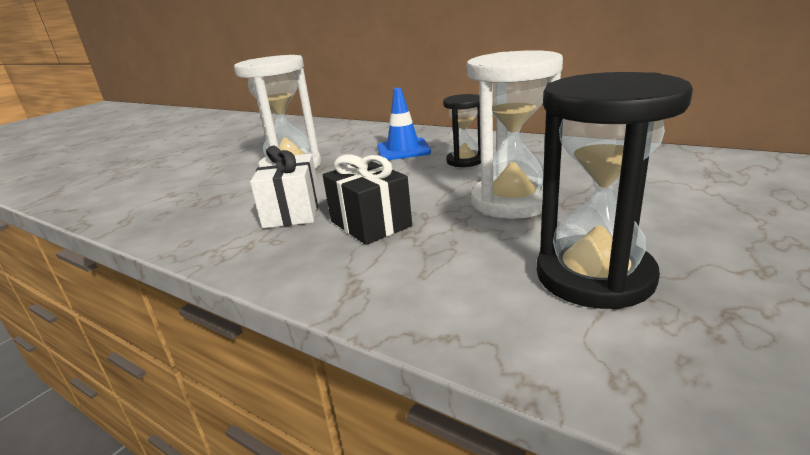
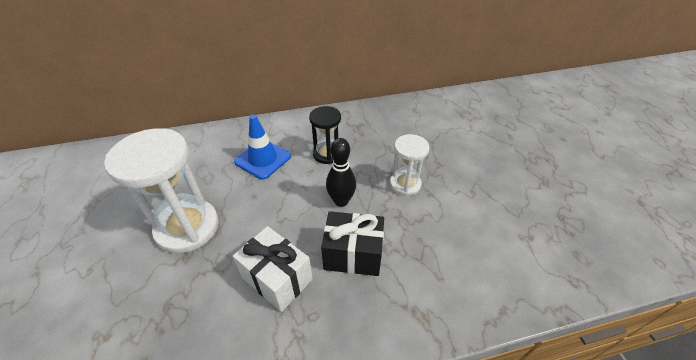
camera: 50 degrees left, 20 degrees up
white hourglass [466,50,563,219] -> white hourglass [390,134,430,196], size x0.57
black hourglass [537,72,693,310] -> none
none -> black bowling pin [326,138,356,207]

